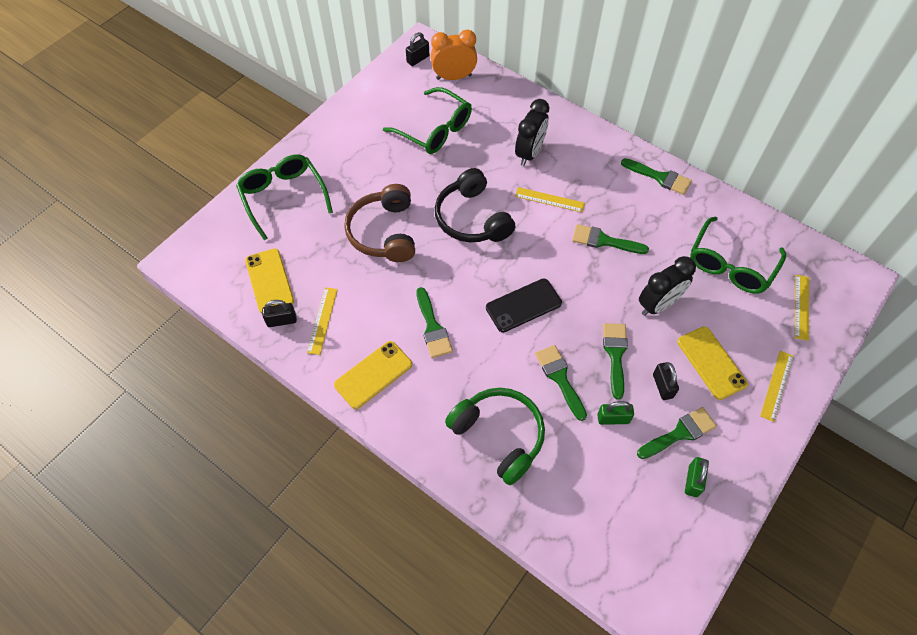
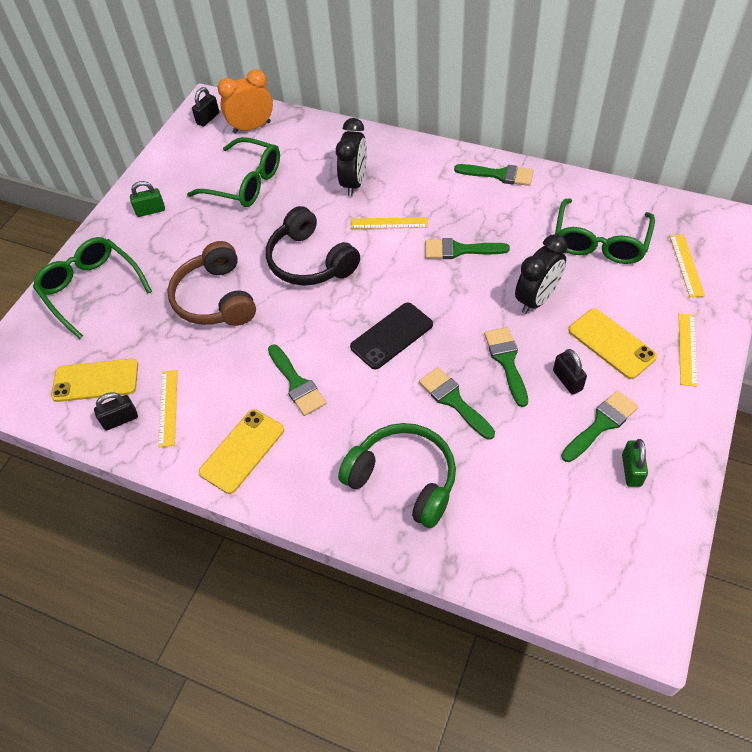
camera: 10 degrees left, 5 degrees down
yellow phone [245,248,294,313] -> yellow phone turned 60 degrees counterclockwise [51,358,138,402]
green padlock [597,401,634,425] -> green padlock moved to [130,181,165,217]

